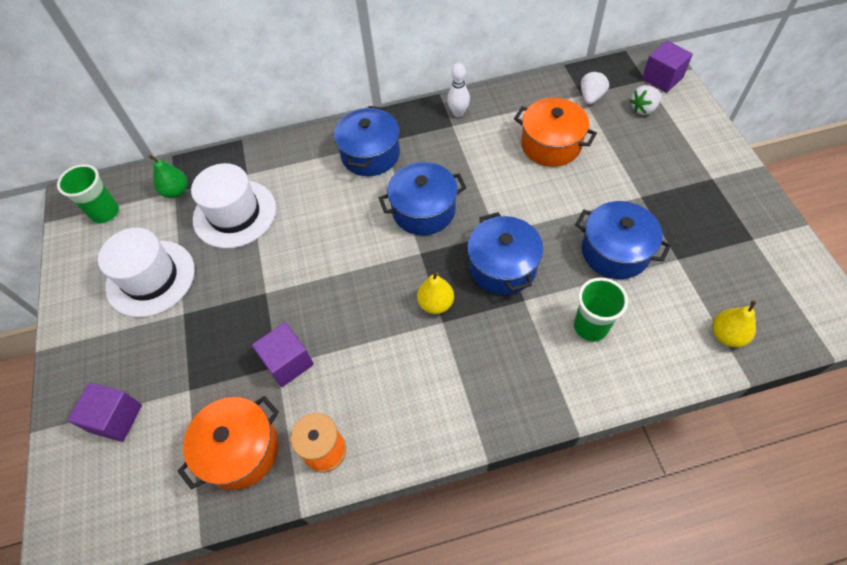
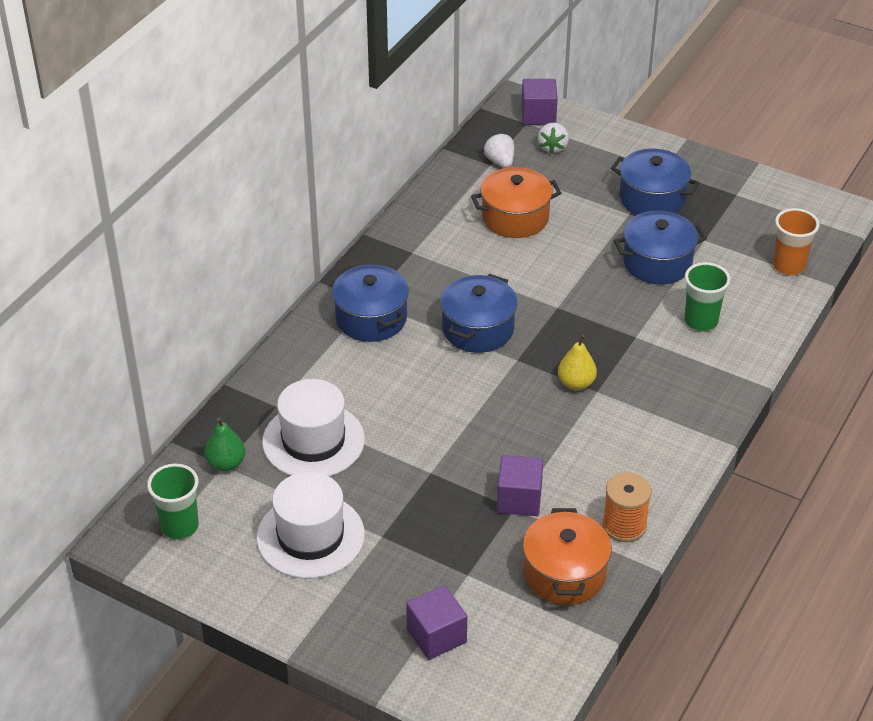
camera: 50 degrees left, 15 degrees down
white bowling pin [447,63,470,117] -> none
blue pot [467,212,543,295] -> blue pot moved to [611,149,699,215]
yellow pear [713,300,756,347] -> orange cup [773,208,820,276]

